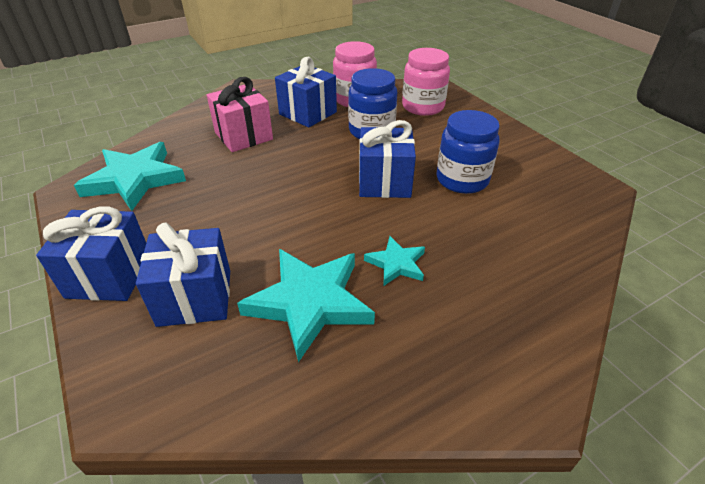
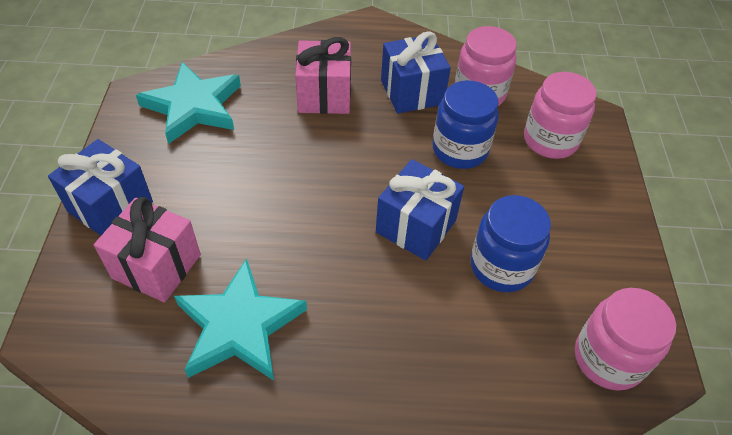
camera: 30 degrees right, 10 degrees up
blue gift [136,223,230,327] -> pink gift [94,197,201,303]
turquoise star [364,236,425,286] -> none
none -> pink jar [575,288,676,391]

